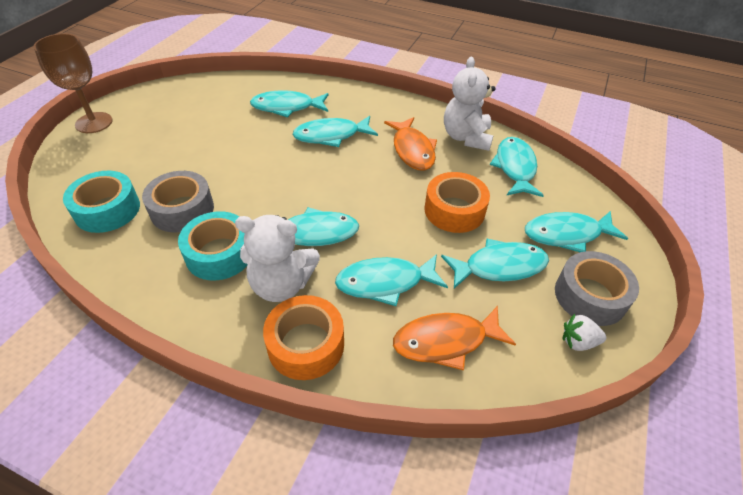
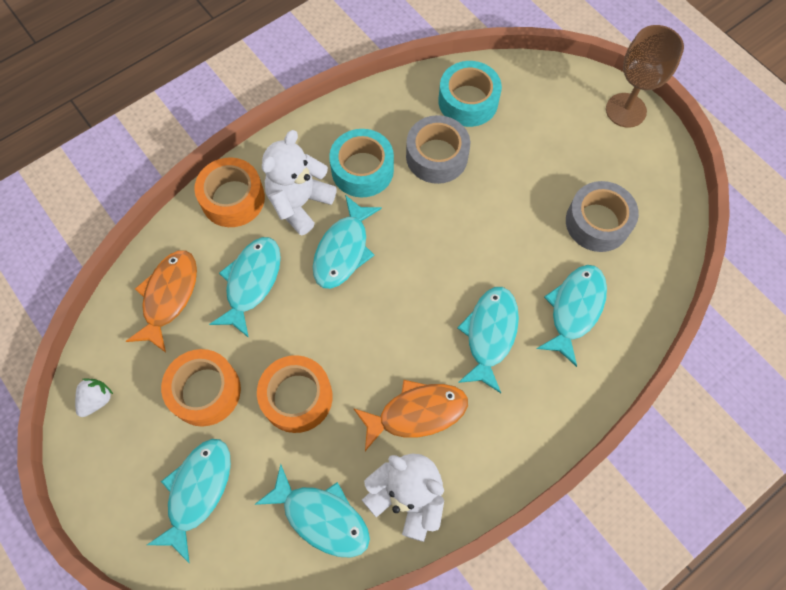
camera: 120 degrees right, 20 degrees up
orange fish [384,117,437,171] -> orange fish turned 150 degrees clockwise [353,380,468,451]
turquoise fish [441,239,549,289] -> orange tape [161,349,241,427]
grey tape [555,251,639,326] -> grey tape moved to [566,181,639,252]

